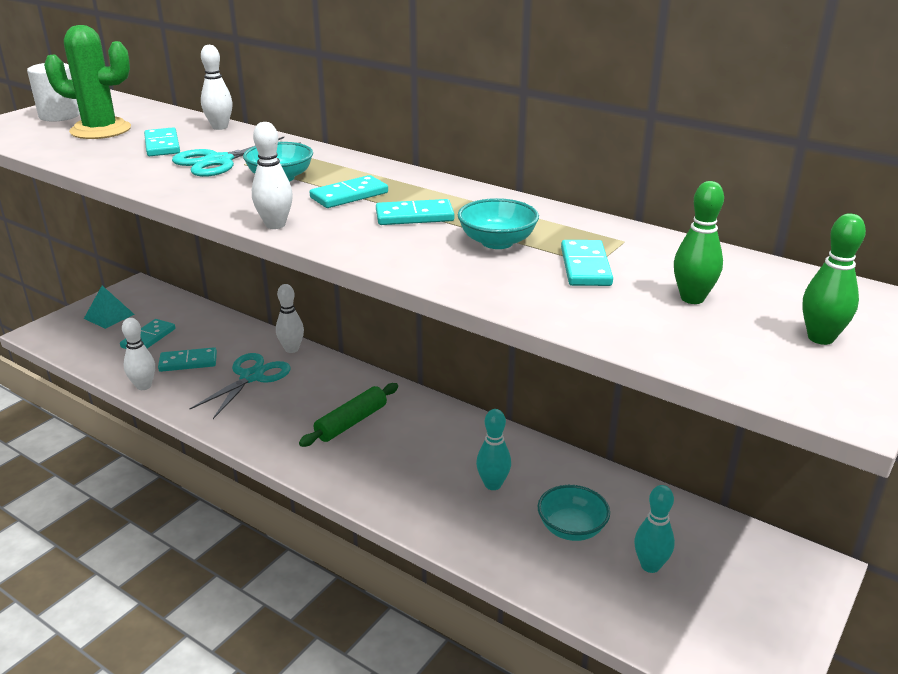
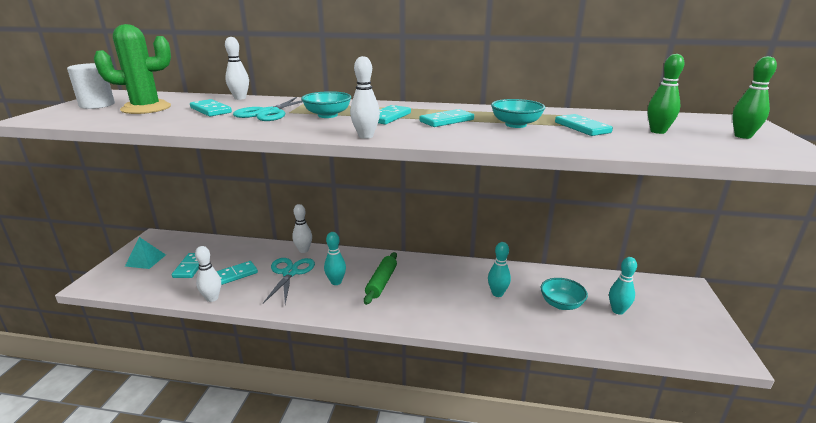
camera: 25 degrees left, 5 degrees down
none -> turquoise bowling pin [324,232,346,285]

